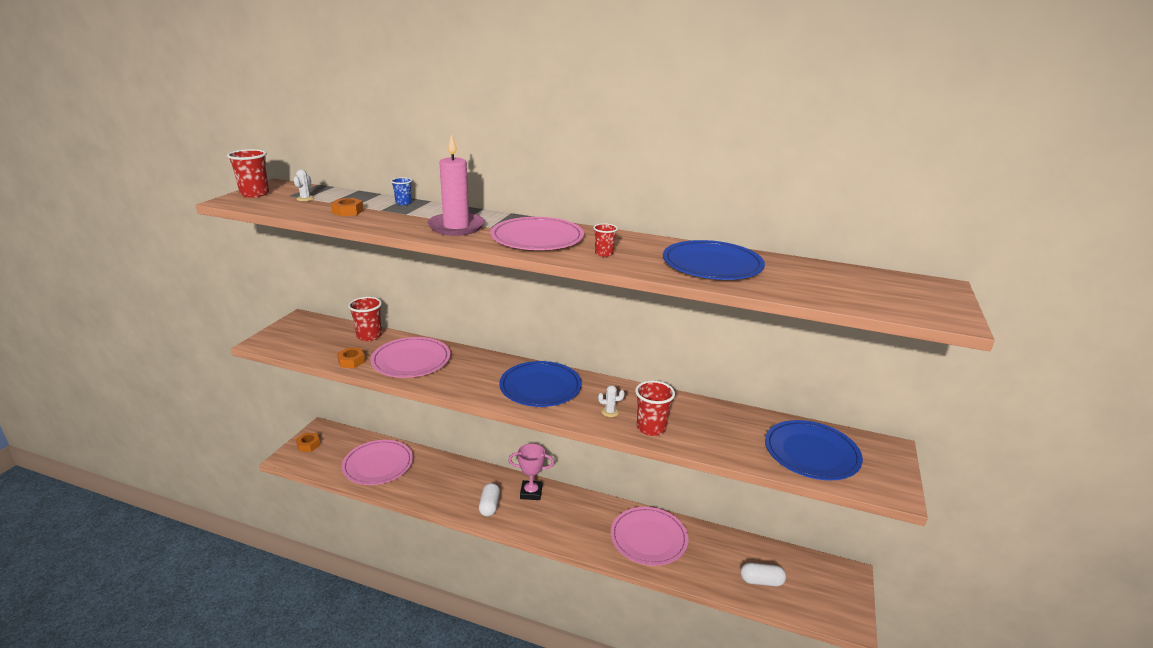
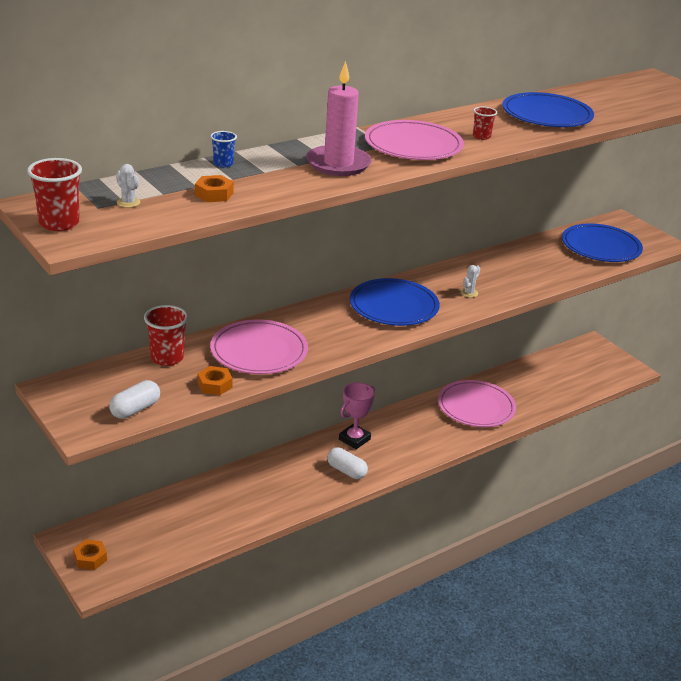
camera: 55 degrees left, 5 degrees up
pink plate [342,440,413,485] -> none
red cup [635,380,675,436] -> none
white capsule [740,563,786,586] -> white capsule moved to [109,380,160,419]

